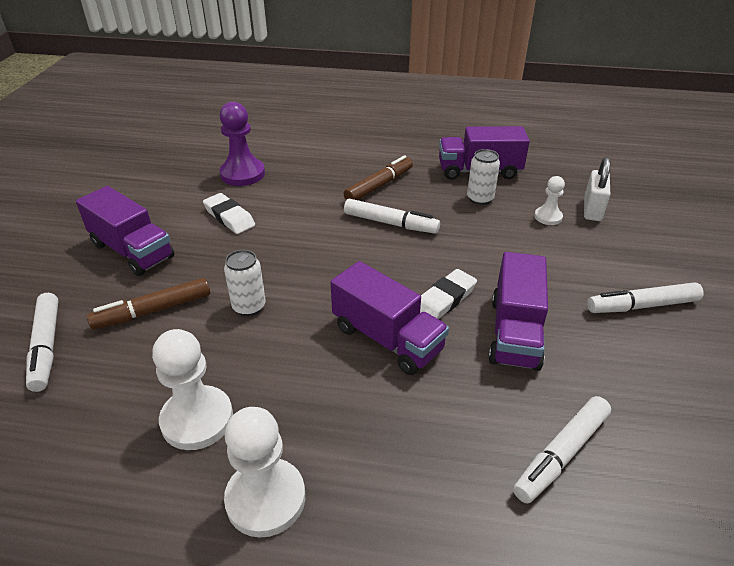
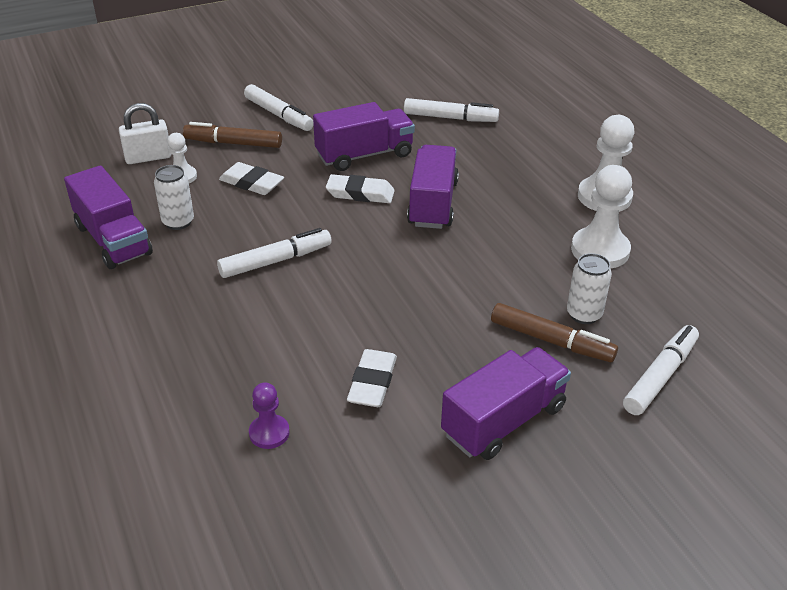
camera: 125 degrees left, 0 degrees up
purple truck [76,186,174,276] -> purple truck turned 45 degrees clockwise [441,347,571,460]
purple pawn [219,102,265,186] -> purple pawn [249,382,290,449], size x0.56
white can [224,250,266,316] -> white can moved to [567,253,612,324]
brown marker [344,155,413,200] -> brown marker moved to [183,122,282,148]
white marker [344,199,440,234] -> white marker turned 75 degrees clockwise [217,228,332,278]
none -> white eraser [219,162,284,195]

